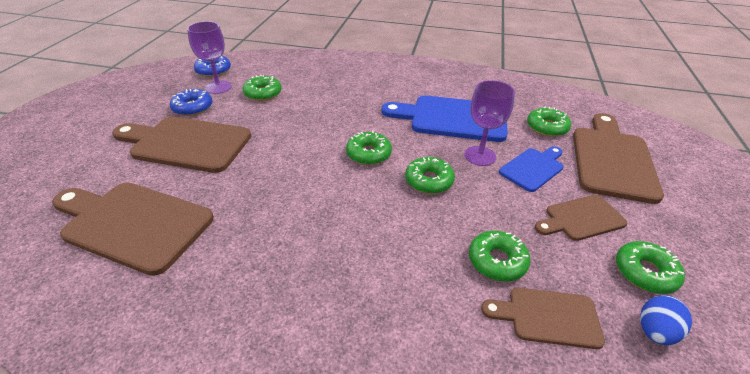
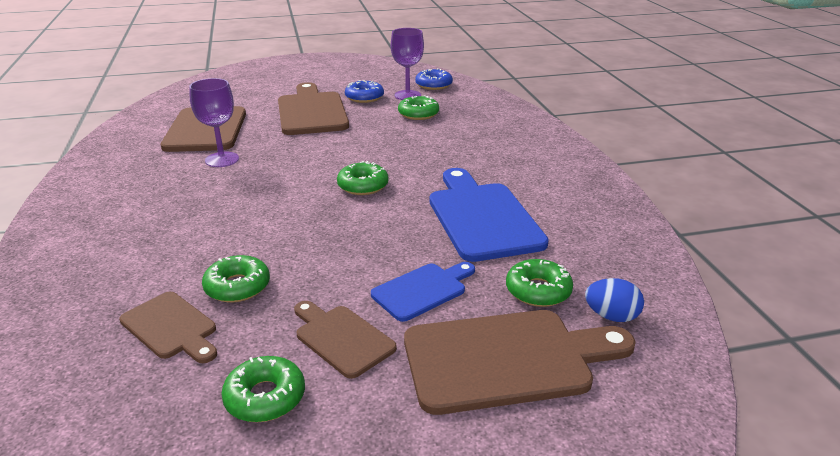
camera: 65 degrees right, 10 degrees down
green donut [405,157,455,194] -> none
purple goblet [464,80,515,166] -> purple goblet moved to [189,78,239,167]
brown cutting board [481,288,605,349] -> brown cutting board turned 150 degrees clockwise [119,292,217,363]
blue cutting board [499,146,563,192] -> blue cutting board turned 60 degrees counterclockwise [371,262,475,322]
blue egg [640,295,692,345] -> blue egg moved to [585,278,644,322]

